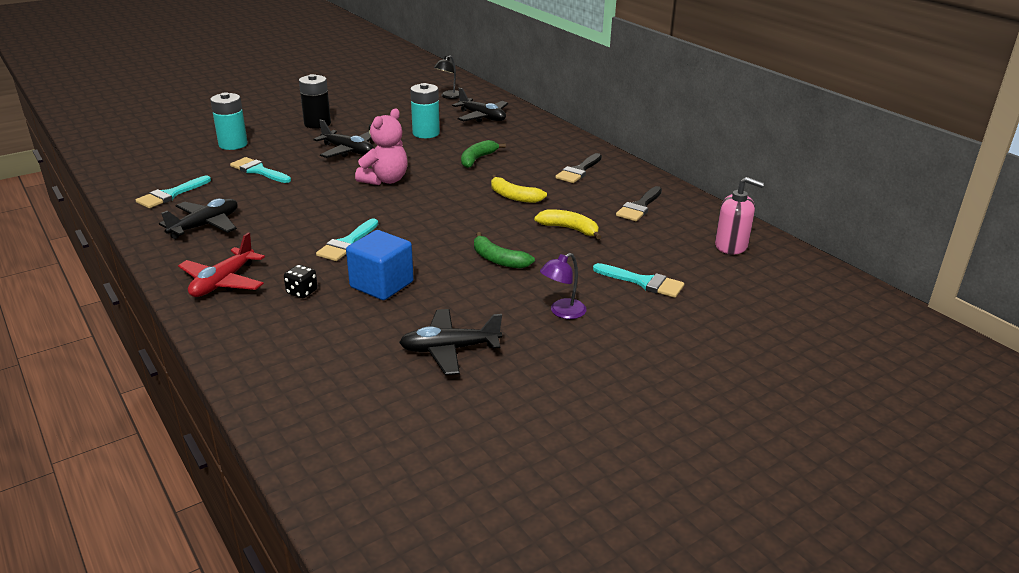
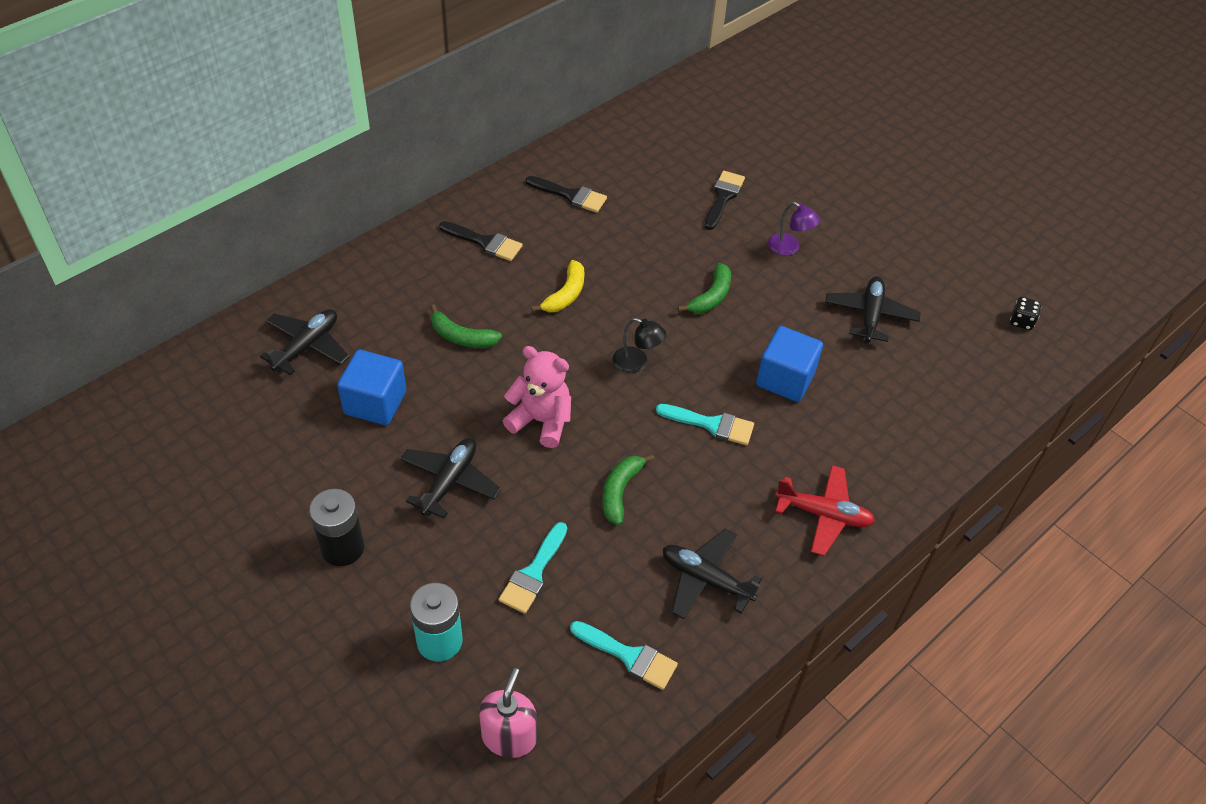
camera: 100 degrees left, 20 degrees up
black dice [284,265,318,298] -> black dice moved to [1010,297,1041,330]
black plane [399,309,502,375] -> black plane turned 150 degrees counterclockwise [825,276,921,344]
turquoise battery [410,83,440,138] -> blue cube [337,350,406,425]
black lamp [434,55,459,99] -> black lamp moved to [613,318,666,373]
yellow banana [534,209,601,240] -> none
turquoise brush [593,263,684,298] -> black brush [704,171,745,230]
pink soap dispenser [715,177,764,254] -> pink soap dispenser moved to [479,668,537,758]
none -> green banana [602,454,655,525]

